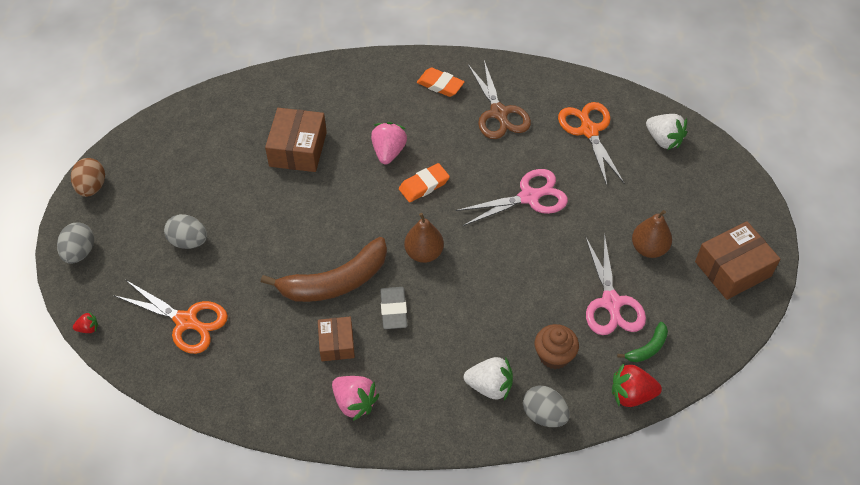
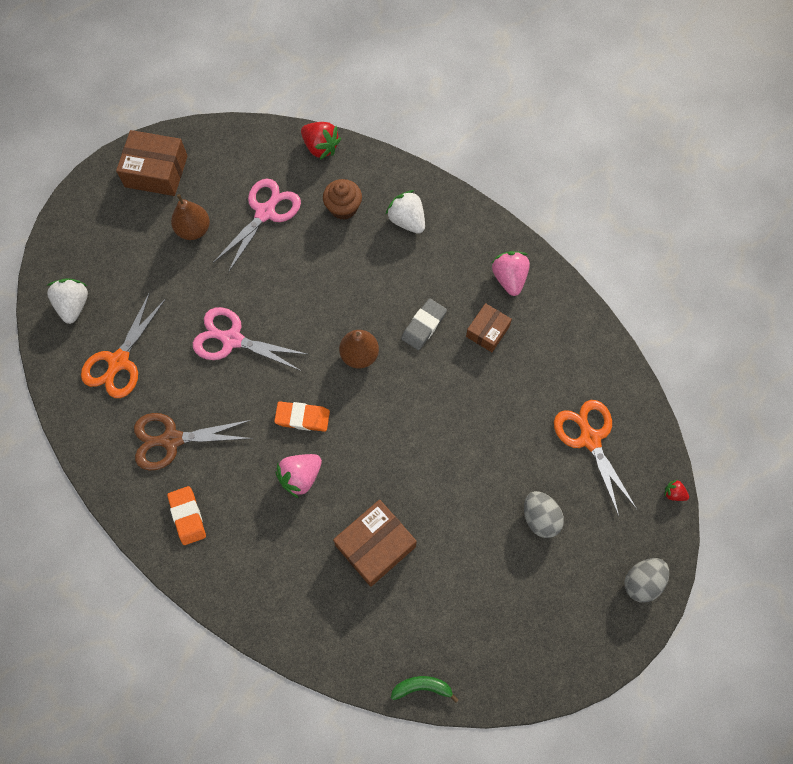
camera: 140 degrees left, 15 degrees up
brown egg [71,158,105,197] -> none
brown banana [261,237,387,302] -> none
brown scissors [468,60,531,139] -> brown scissors turned 120 degrees counterclockwise [134,413,253,470]
grey egg [523,386,570,427] -> none
green banana [617,322,668,362] -> green banana moved to [391,676,459,703]

